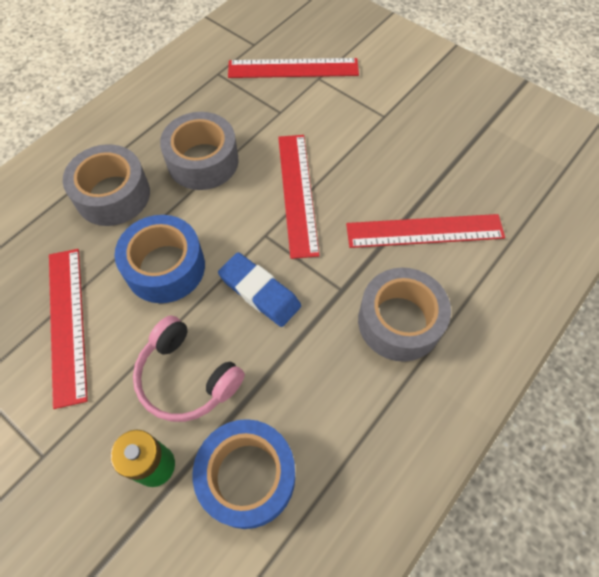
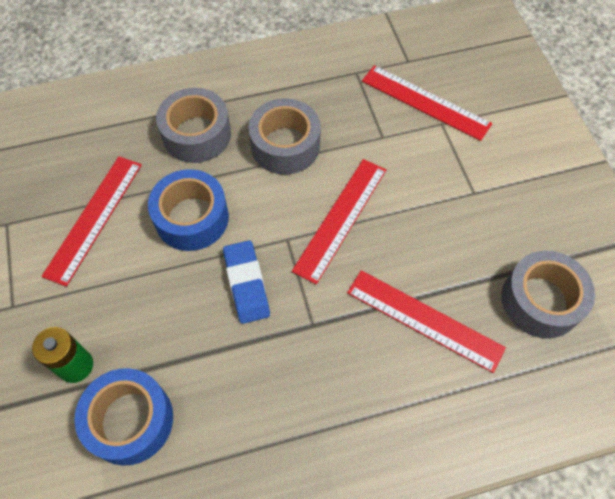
camera: 35 degrees right, 0 degrees up
pink headphones [133,315,245,422] -> none
grey tape [358,268,451,362] -> grey tape moved to [502,251,595,339]

